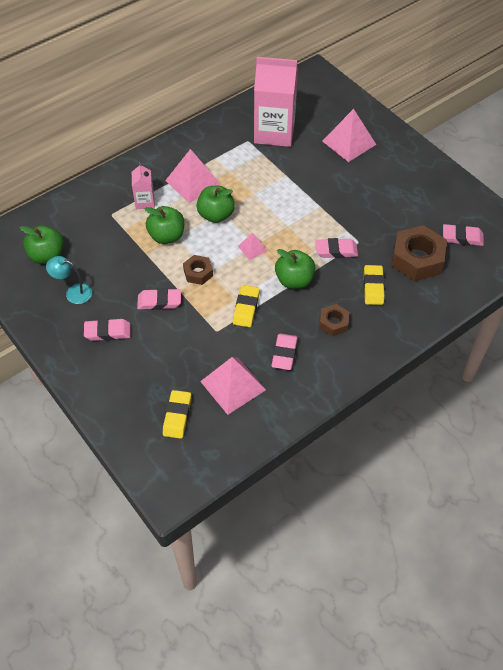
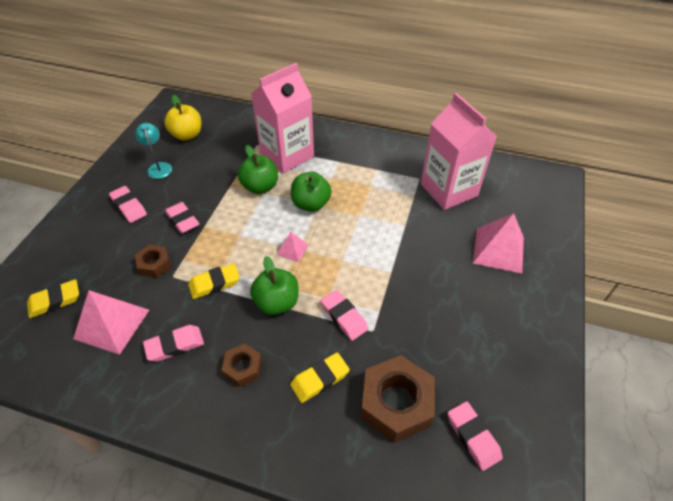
camera: 55 degrees right, 5 degrees down
green apple [20,225,64,264] -> yellow apple [164,95,201,141]
pink carton [132,163,155,209] -> pink carton [251,63,314,174], size x2.10
pink pyramid [165,149,221,203] -> none
brown nut [183,255,213,285] -> brown nut moved to [135,245,171,278]

